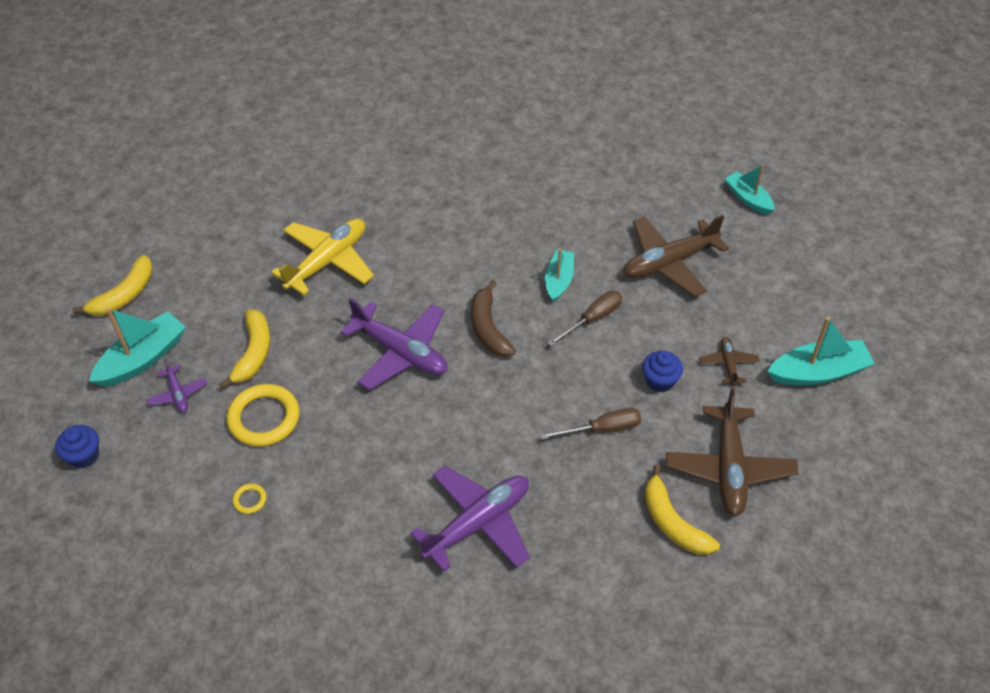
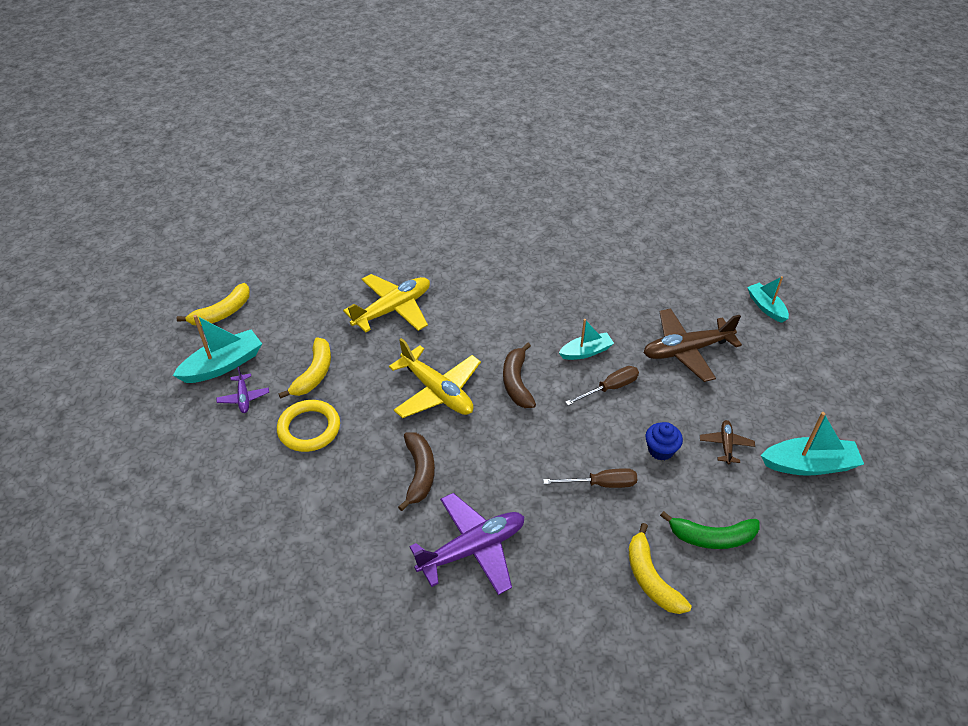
camera: 10 degrees right, 5 degrees down
blue cupcake [55,425,99,468] -> none
yellow ring [232,483,266,514] -> none
purple plane [340,298,447,390] -> yellow plane [389,338,481,418]
turquoise boat [545,248,574,302] -> turquoise boat turned 45 degrees clockwise [559,319,614,360]
brown plane [666,388,798,517] -> green banana [660,511,759,549]
none -> brown banana [398,432,435,511]

